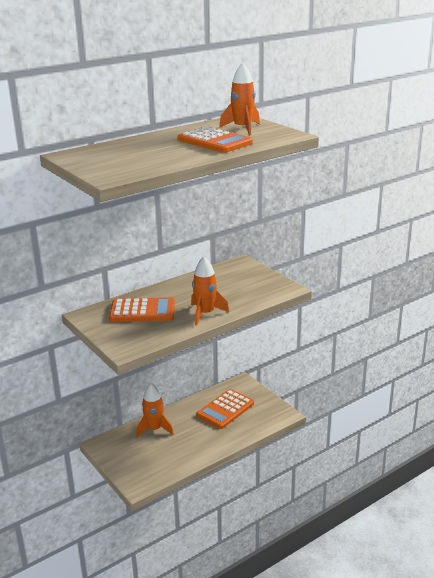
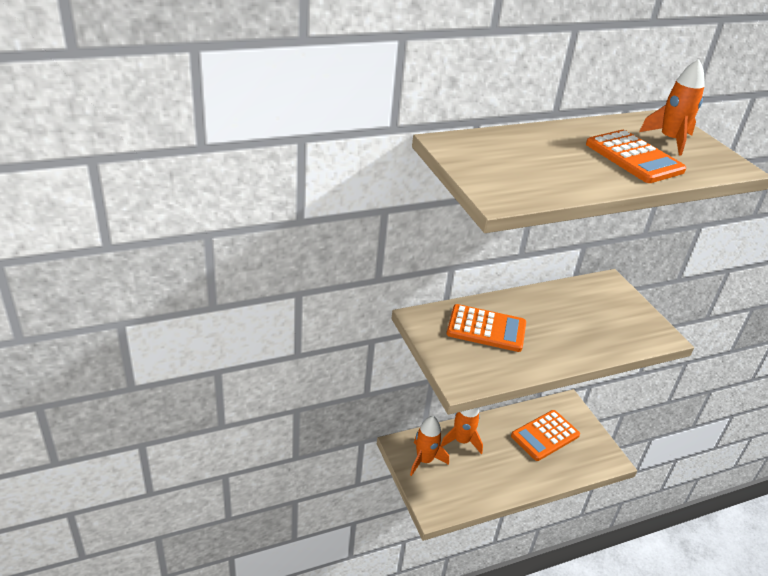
camera: 10 degrees right, 10 degrees up
orange rocket [191,257,229,325] -> orange rocket moved to [410,416,449,476]

